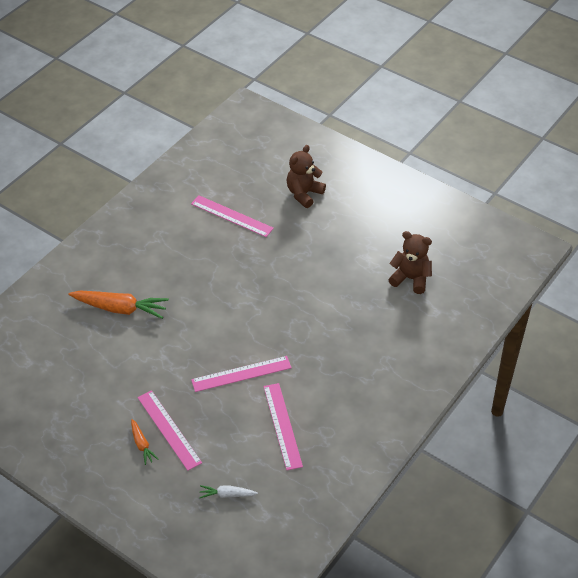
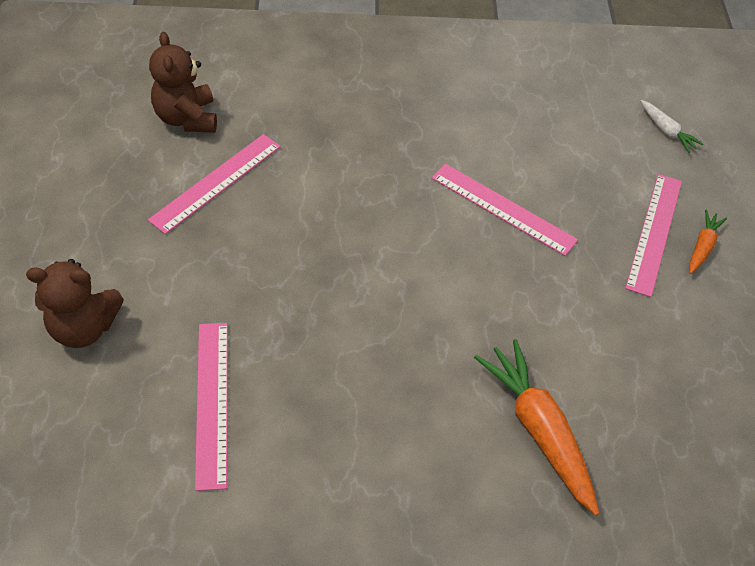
camera: 130 degrees left, 5 degrees up
pink ruler [263,383,303,470] -> pink ruler moved to [148,134,281,234]

